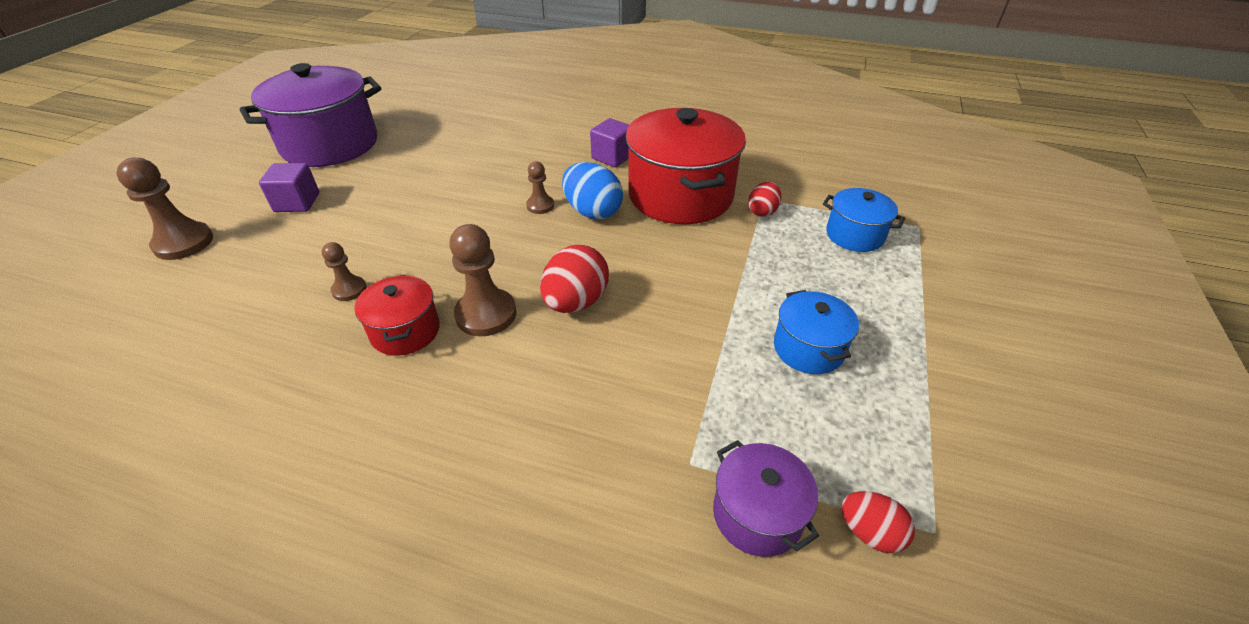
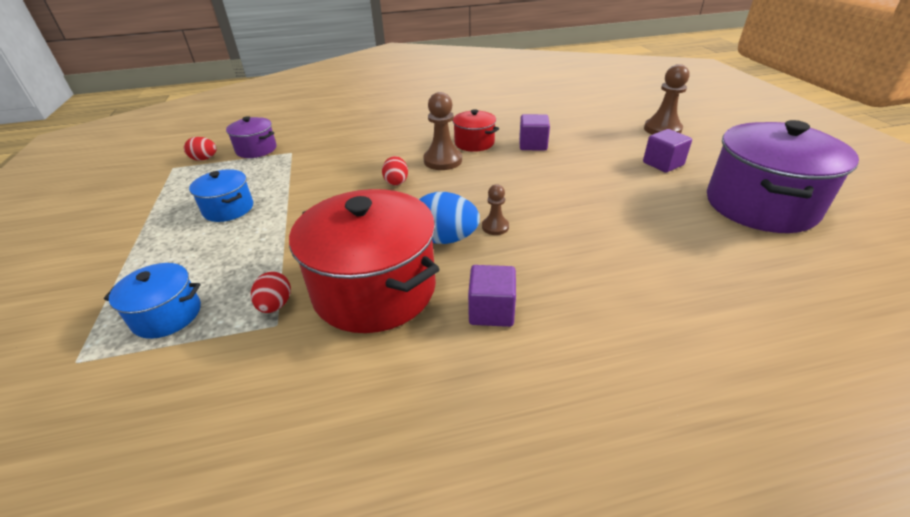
camera: 150 degrees right, 5 degrees down
brown pawn [322,242,366,301] -> purple cube [519,114,550,151]
red egg [540,245,609,313] -> red egg [382,156,408,185], size x0.60

